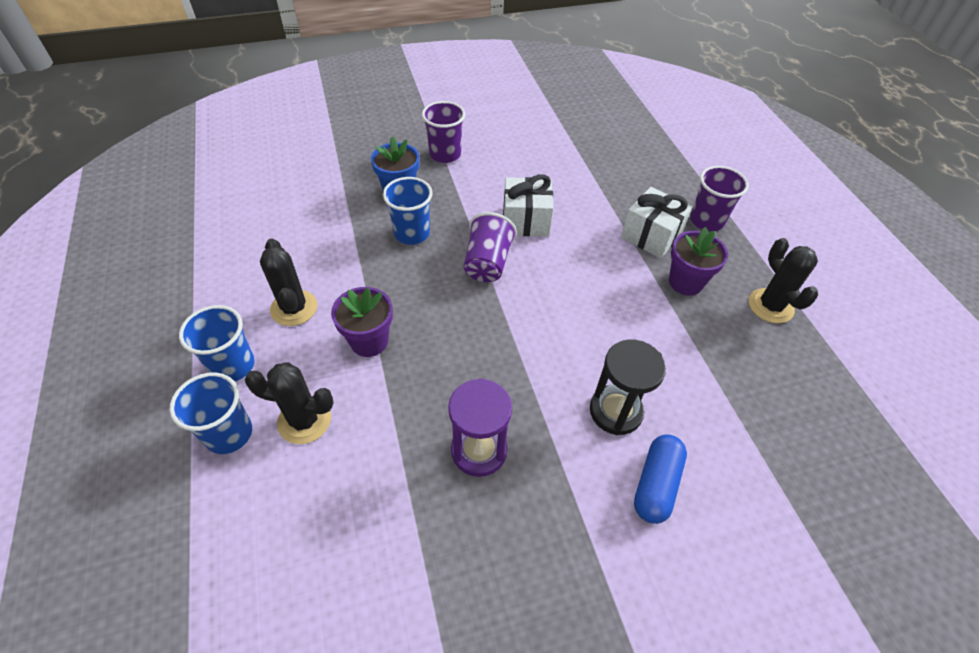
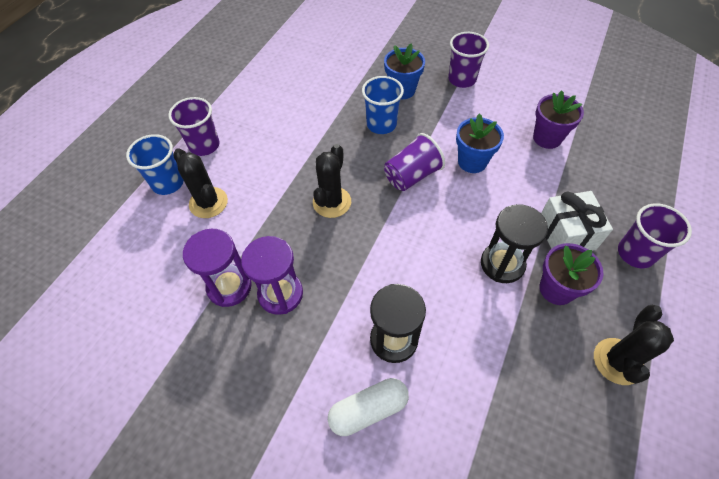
camera: 45 degrees right, 5 degrees up
blue cup [179,305,255,381] -> purple cup [168,97,220,156]
black cactus [260,238,317,326] -> black cactus moved to [313,144,351,218]
purple flower pot [331,287,393,357] -> purple flower pot moved to [533,90,584,149]
white gift [503,174,554,237] -> blue flower pot [456,113,504,173]
blue capsule [634,434,687,524] -> white capsule [328,378,409,436]
none -> purple hourglass [183,229,252,307]
none -> black hourglass [481,204,548,283]

